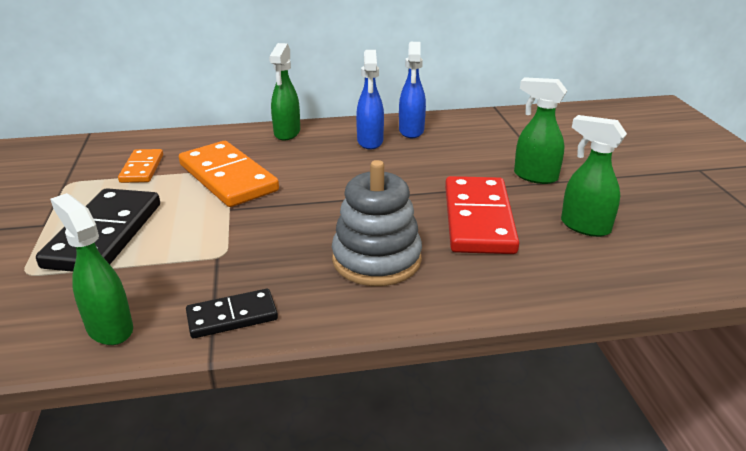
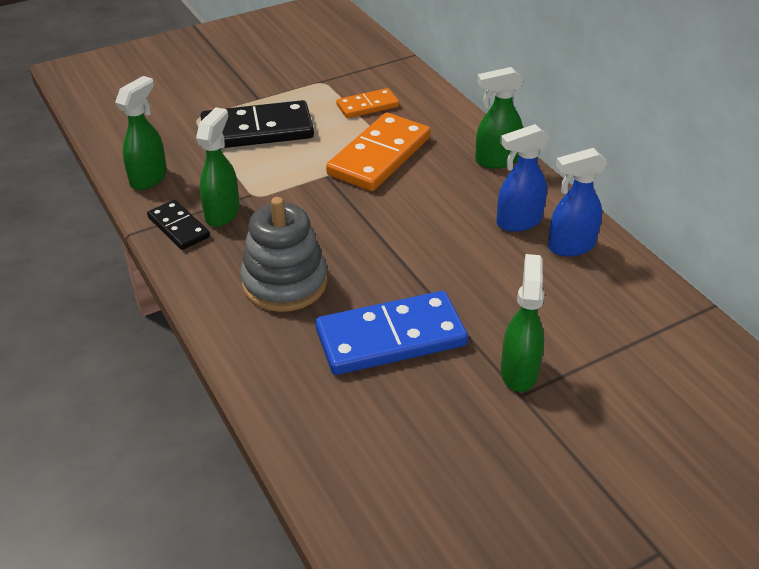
camera: 70 degrees right, 10 degrees up
red domino [445,176,519,254] -> blue domino [315,291,468,375]
green spray bottle [561,115,627,237] -> green spray bottle moved to [196,107,240,227]

